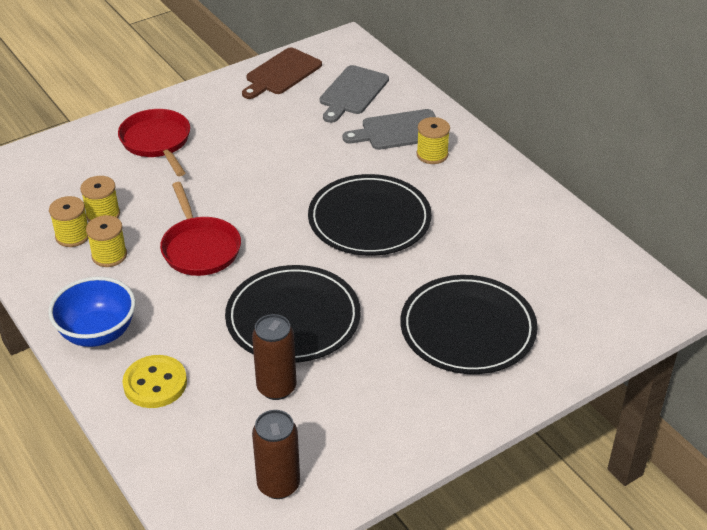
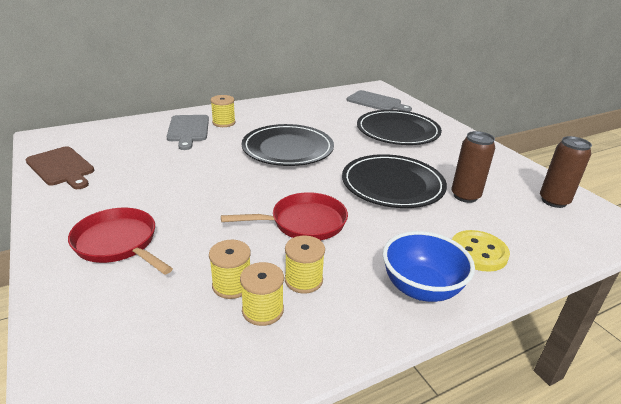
camera: 85 degrees left, 10 degrees down
red pan [118,109,190,176] -> red pan turned 60 degrees clockwise [68,208,173,275]
grey cutting board [320,65,389,123] -> grey cutting board moved to [347,90,412,112]

